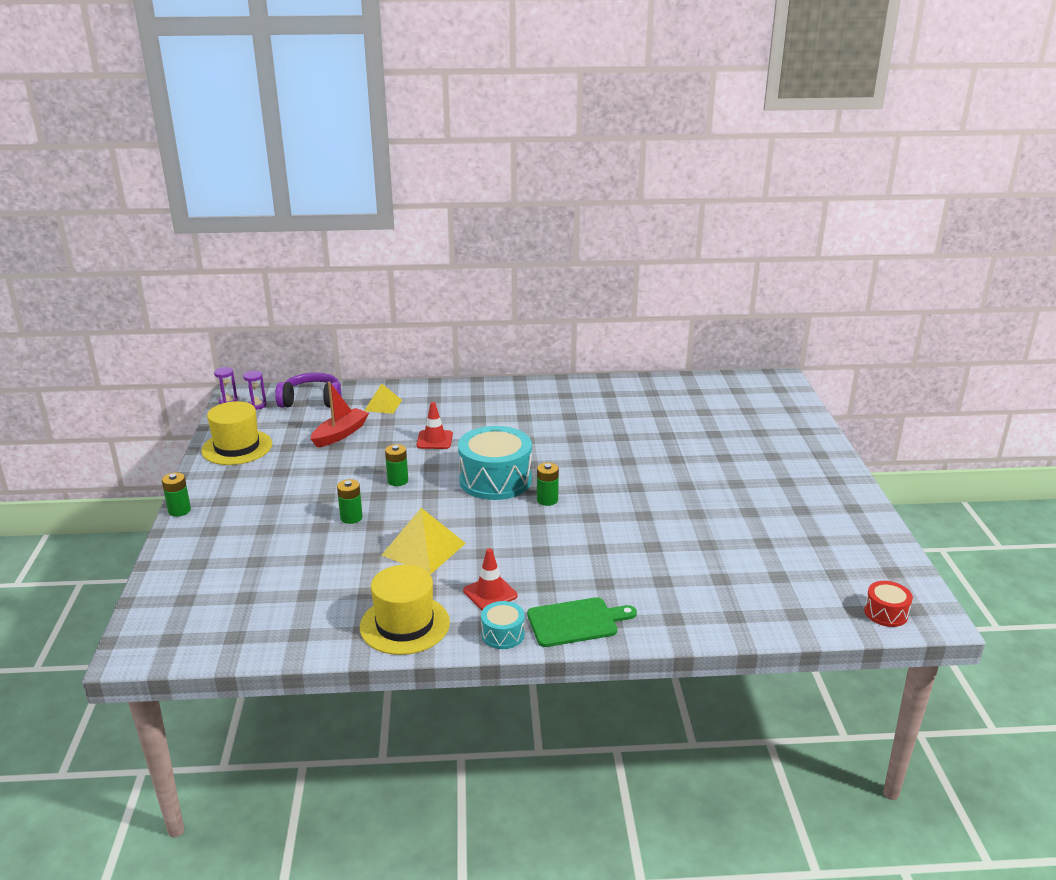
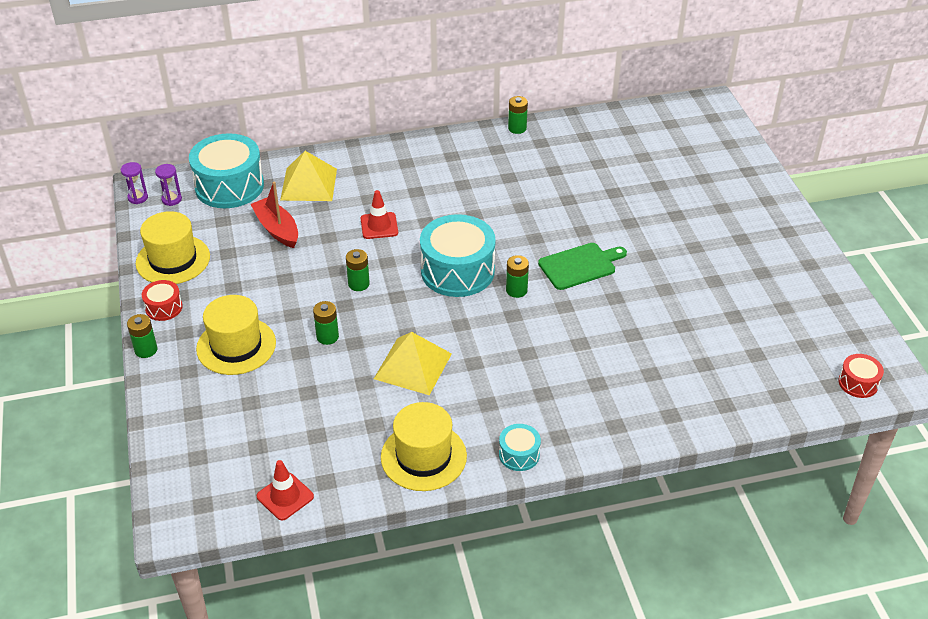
camera: 10 degrees left, 15 degrees up
purple headphones [275,373,341,408] -> turquoise drum [189,133,264,208]
red boat [311,382,369,448] -> red boat turned 60 degrees counterclockwise [250,182,298,248]
yellow pyramid [364,383,402,414] -> yellow pyramid [280,151,337,201], size x1.59
red traffic cone [463,548,518,610] -> red traffic cone moved to [257,460,314,520]
green cutting board [527,597,637,647] -> green cutting board moved to [538,243,627,290]
none -> red drum [142,280,183,321]
none -> yellow hat [196,295,276,375]
none -> green battery [508,96,528,134]

